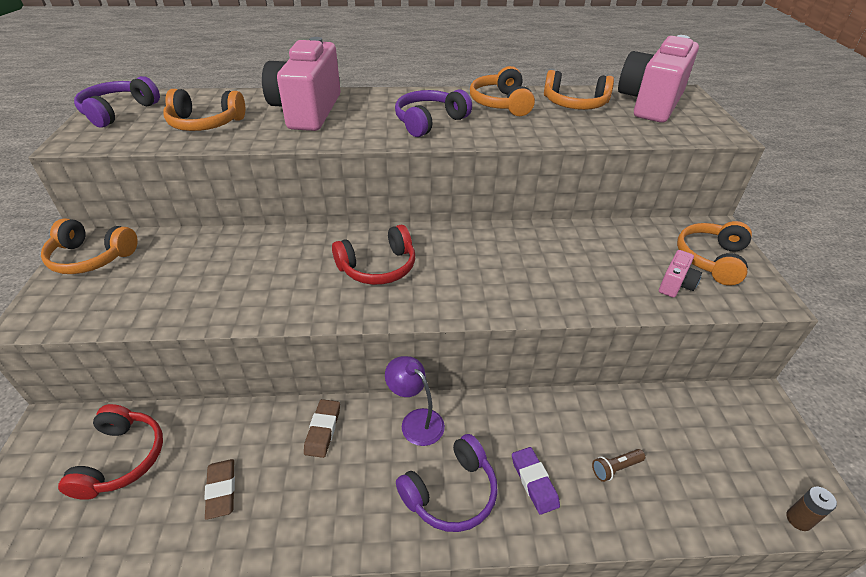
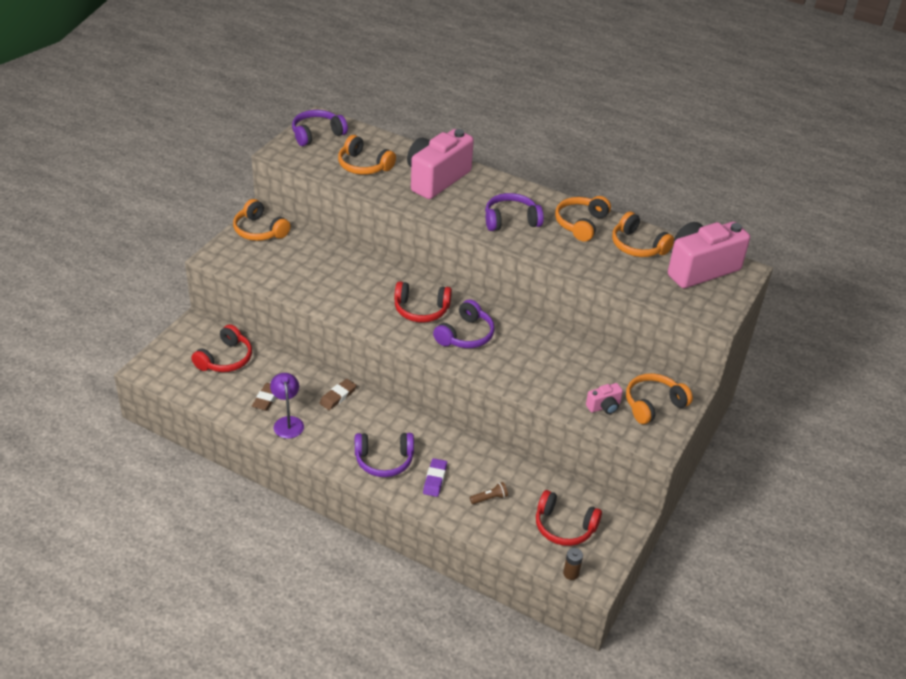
camera: 30 degrees right, 0 degrees up
purple lamp [385,356,445,446] -> purple lamp moved to [270,373,304,439]
brown flashlight [592,449,645,482] -> brown flashlight turned 150 degrees clockwise [470,482,508,504]
none -> purple headphones [433,299,495,348]
none -> red headphones [536,490,602,546]

